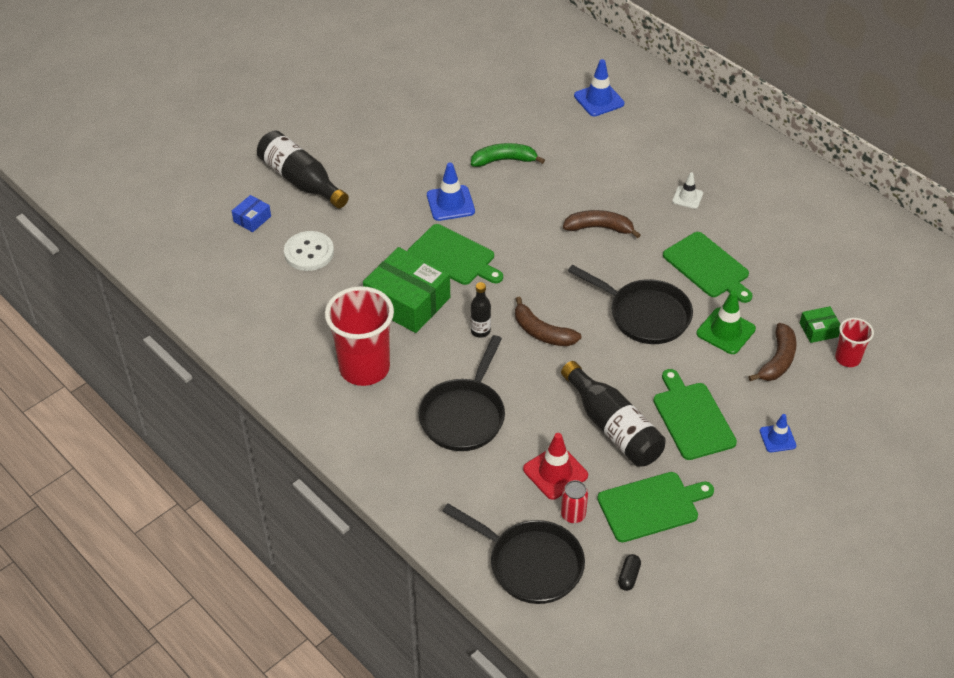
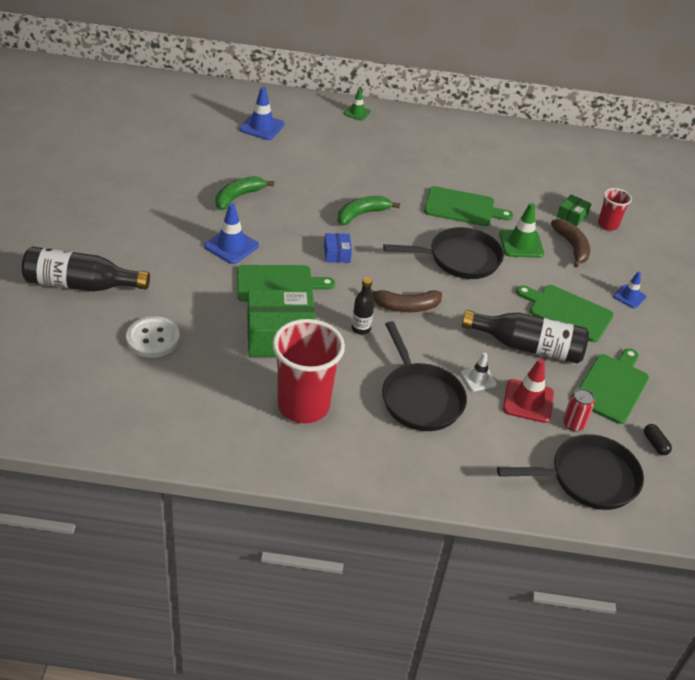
camera: 45 degrees left, 5 degrees down
blue box [232,195,271,232] -> blue box moved to [324,233,352,263]
brown banana [563,210,641,238] -> green banana [338,196,400,225]
white traffic cone [672,172,703,209] -> white traffic cone moved to [461,353,497,391]
none -> green traffic cone [344,89,371,121]

